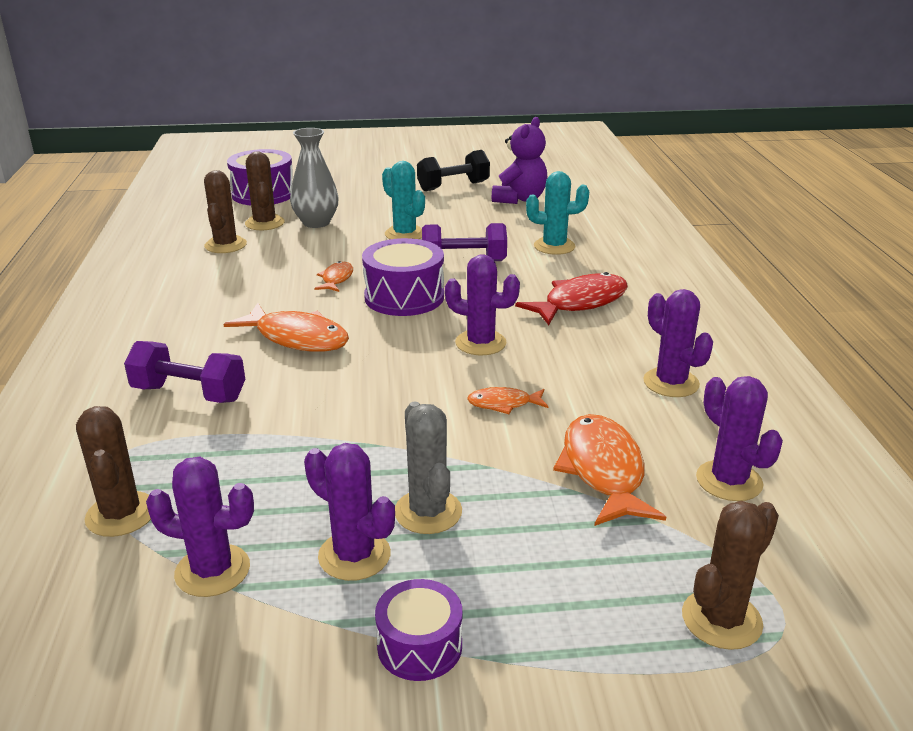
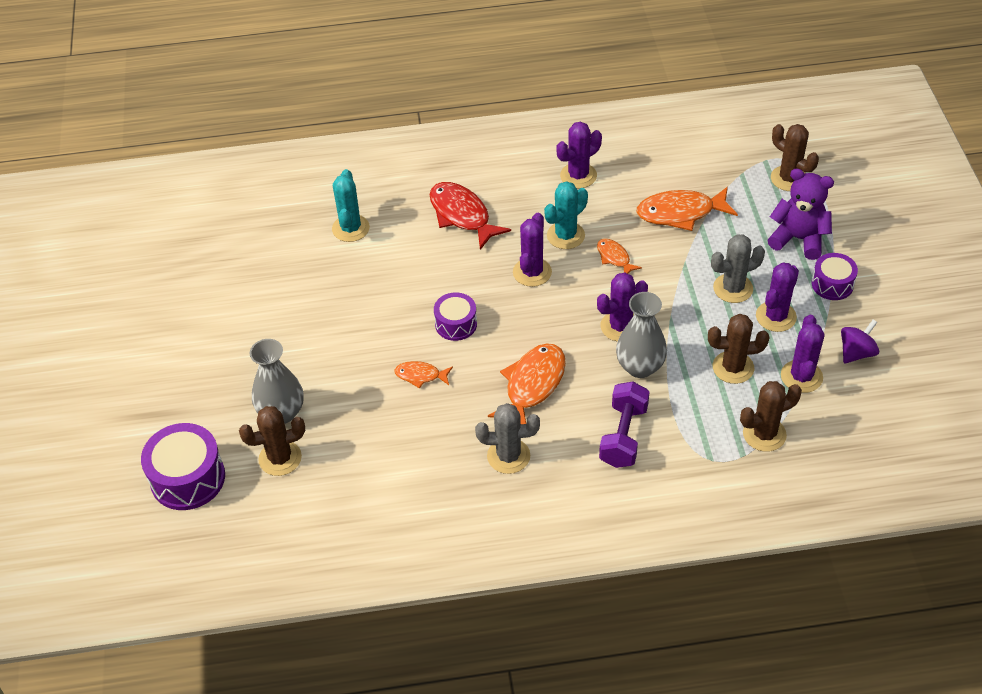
camera: 90 degrees left, 20 degrees up
brown cactus [204,170,247,253] -> brown cactus moved to [708,314,770,384]
purple drum [362,238,444,316] -> purple drum [434,292,477,341], size x0.61
turquoise cactus [382,161,425,239] -> turquoise cactus moved to [544,181,588,249]
black dumbbell [417,150,490,191] -> none
purple dumbbell [422,223,507,261] -> none
orange fish [467,387,548,414] -> orange fish turned 150 degrees clockwise [597,239,642,274]
purple teddy bear [492,117,548,204] -> purple teddy bear moved to [768,168,834,260]
purple cactus [696,376,783,501] -> purple cactus moved to [597,273,648,342]
none -> grey cactus [475,403,540,474]
none -> grey vase [616,292,667,378]
none -> purple spinning top [841,320,879,364]

